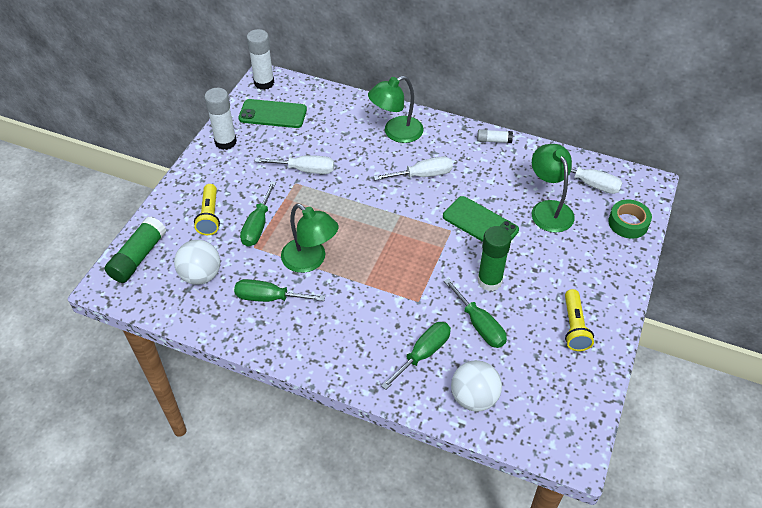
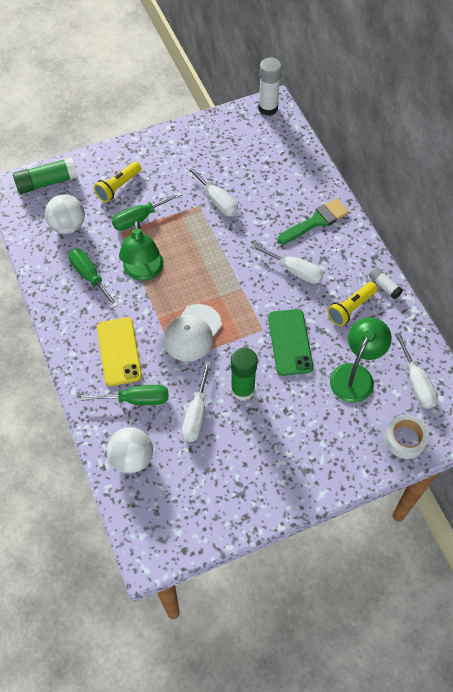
camera: 45 degrees right, 10 degrees up
white glue stick [204,88,237,150] -> none
green phone [239,99,307,128] -> none
green lamp [368,76,424,143] -> green brush [278,198,349,244]
green screwdriver [444,278,507,348] -> white screwdriver [182,361,211,442]
yellow flashlight [565,289,594,351] -> yellow flashlight moved to [327,282,378,326]
green tape [608,200,652,239] -> white tape [384,414,429,459]
none -> yellow phone [97,317,142,386]
none -> white cap [163,304,222,362]

